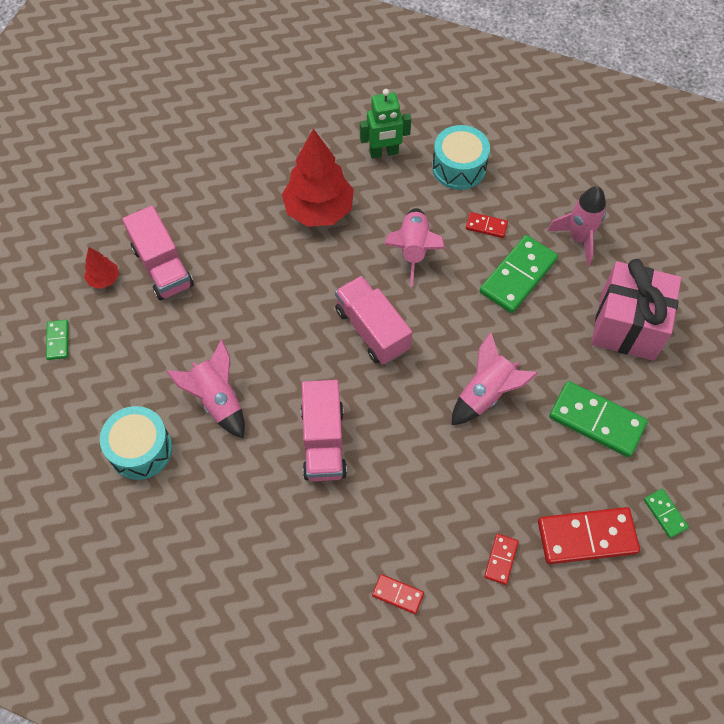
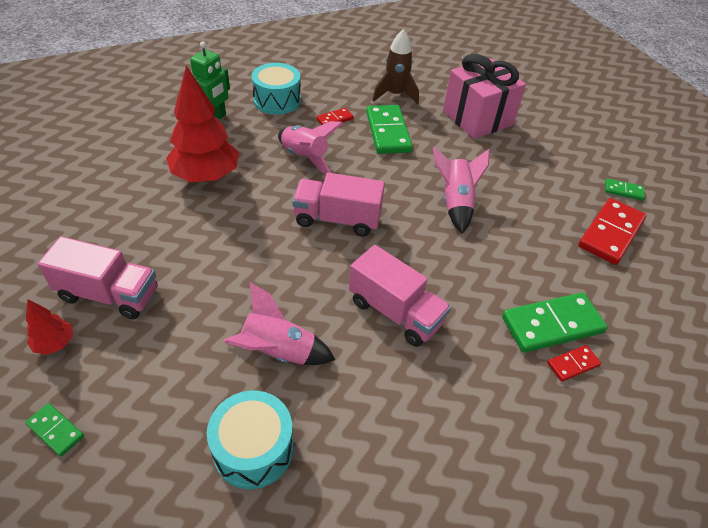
camera: 50 degrees left, 15 degrees down
red domino [484,534,519,585] -> none
pink rocket [547,186,606,266] -> brown rocket [372,29,419,104]
green domino [549,381,648,458] -> green domino moved to [502,293,608,353]

